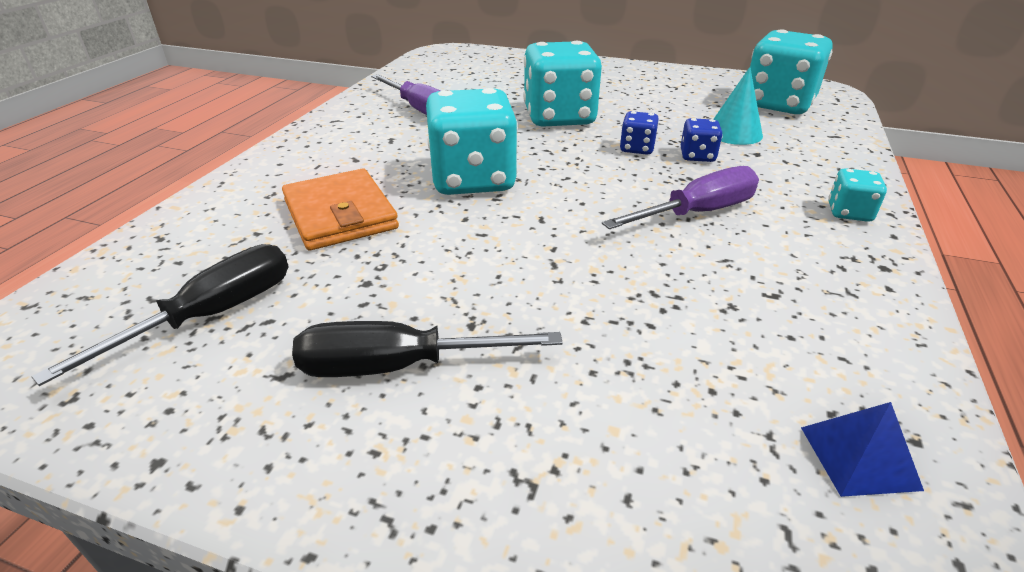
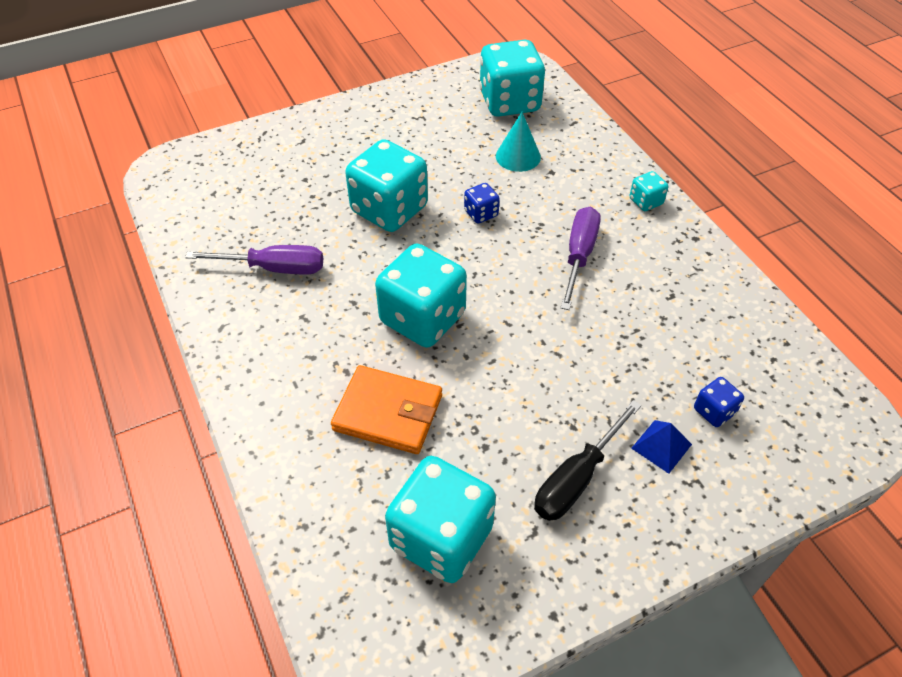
camera: 45 degrees left, 15 degrees up
black screwdriver [31,244,289,386] -> turquoise dice [385,456,496,583]
blue dice [681,118,723,162] -> blue dice moved to [694,377,744,427]
blue pyramid [801,402,924,497] -> blue pyramid moved to [631,420,692,474]

